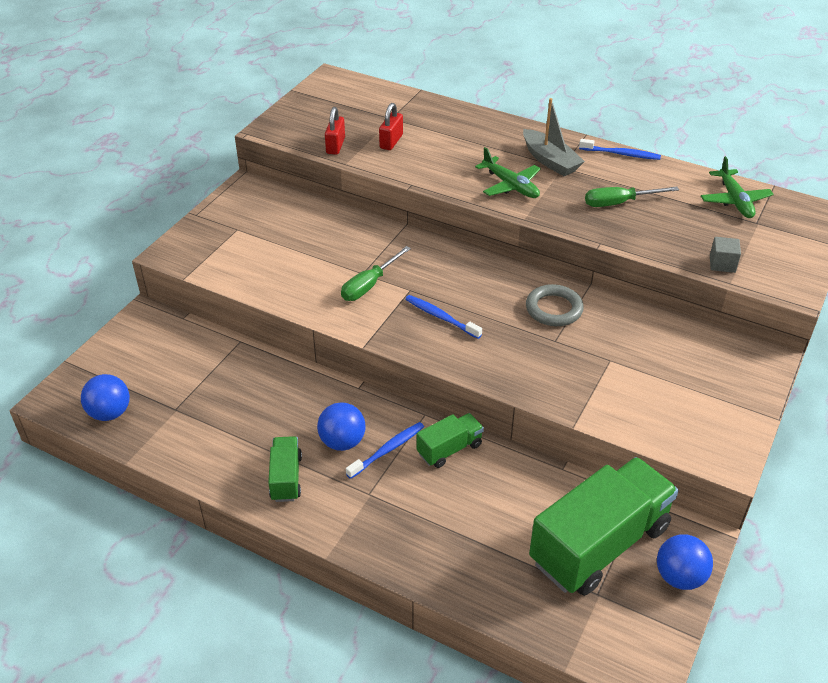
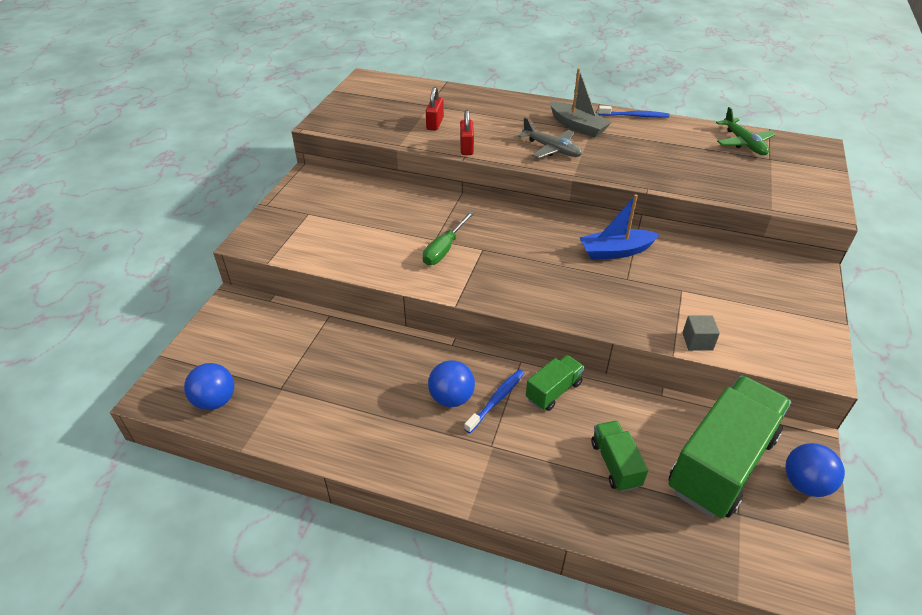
camera: 10 degrees left, 0 degrees up
green truck [268,436,302,502] -> green truck moved to [591,421,648,492]
red padlock [325,107,345,155] -> red padlock moved to [460,110,474,155]
blue toothbrush [405,295,482,339] -> none
green plane [475,147,541,198] -> grey plane [518,118,582,158]
grey ring [526,284,584,326] -> blue boat [580,194,660,260]
green screwdriver [585,187,679,207] -> none
grey cube [710,237,741,273] -> grey cube moved to [683,315,720,351]

